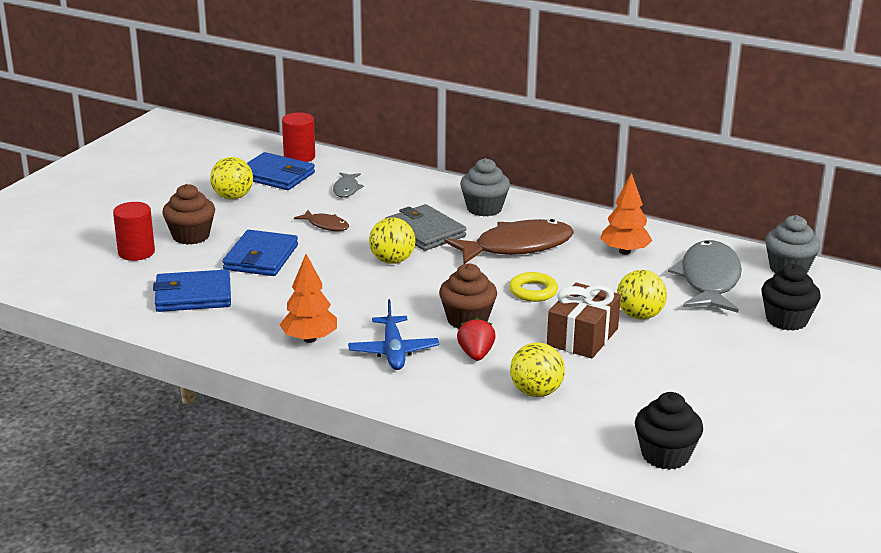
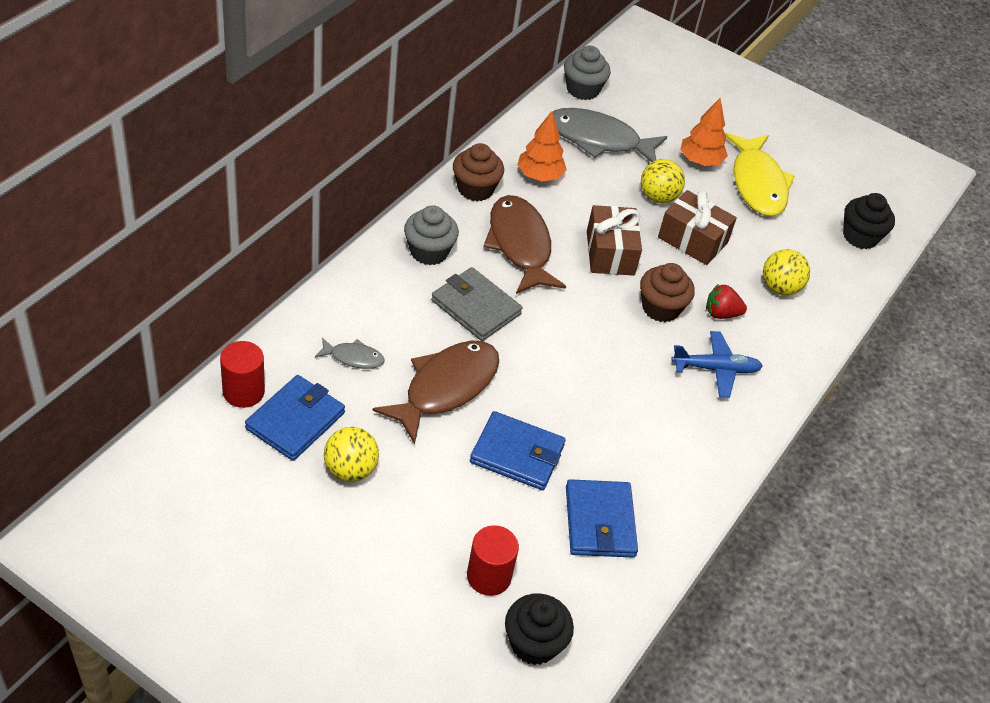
camera: 90 degrees left, 20 degrees up
brown cupcake [162,184,215,245] -> brown cupcake moved to [453,143,504,201]
orange tree [280,254,337,343] -> orange tree moved to [680,98,728,166]
brown fish [294,210,349,231] -> brown fish [373,340,499,444], size x2.12
yellow ball [369,218,415,264] -> none
grey wallet [386,204,466,251] -> grey wallet turned 75 degrees clockwise [431,267,522,341]
yellow ring [509,272,558,302] -> brown gift [587,205,642,276]
black cupcake [762,264,821,331] -> black cupcake moved to [505,593,574,665]
none -> yellow fish [725,133,795,216]

